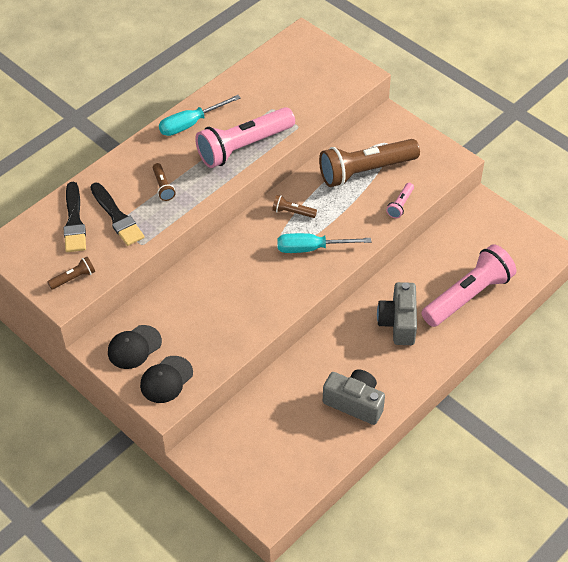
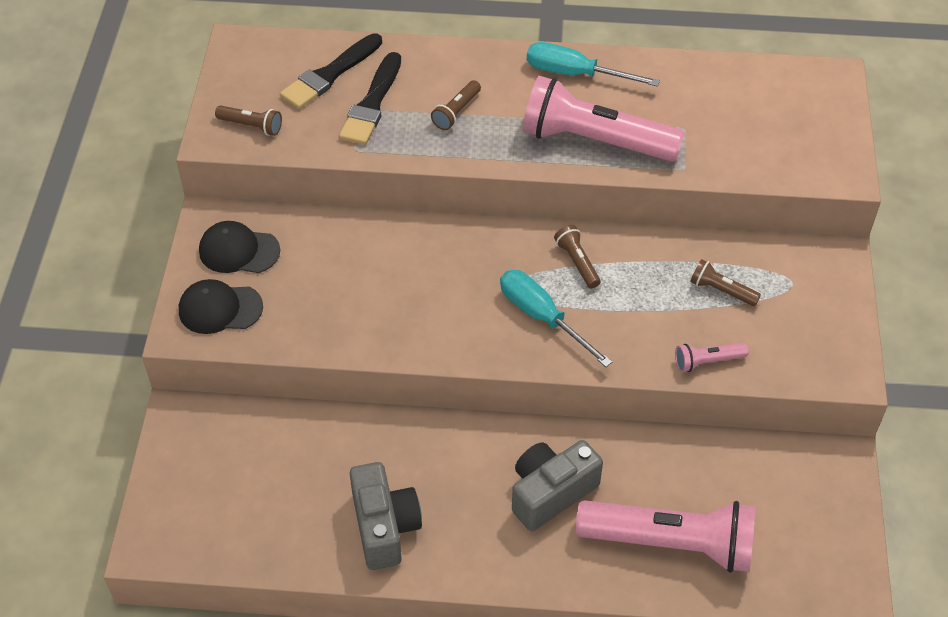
camera: 50 degrees right, 0 degrees up
brown flashlight [319,139,420,187] -> brown flashlight [690,259,761,306], size x0.43

